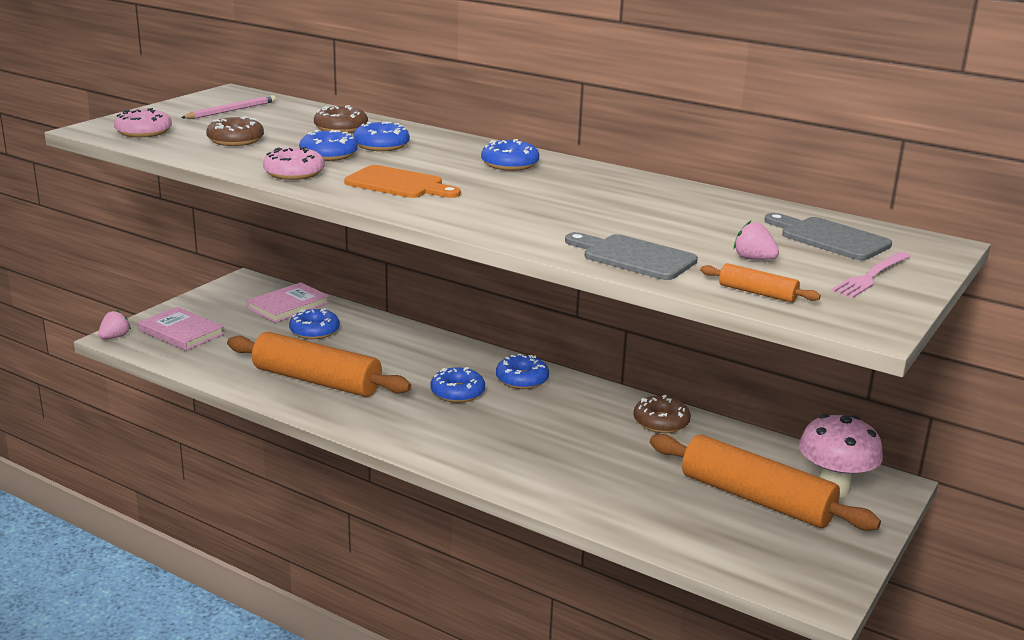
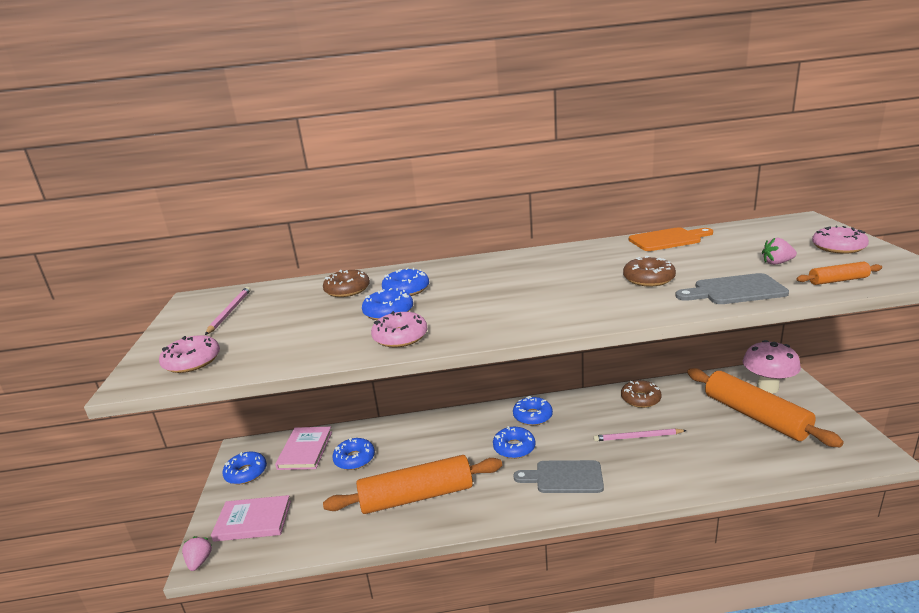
camera: 35 degrees left, 0 degrees up
brown donut [206,116,264,146] -> brown donut moved to [623,256,676,287]
orange cutting board [344,165,461,198] -> orange cutting board moved to [629,227,713,251]
blue donut [481,139,539,171] -> blue donut moved to [222,451,267,484]
orange rolling pin [650,434,881,531] -> orange rolling pin turned 60 degrees clockwise [687,368,844,447]
grey cutting board [765,213,892,260] -> grey cutting board moved to [513,460,604,493]
pink fork [831,252,911,298] -> pink donut [812,226,869,254]
none -> pink pencil [593,429,687,441]

